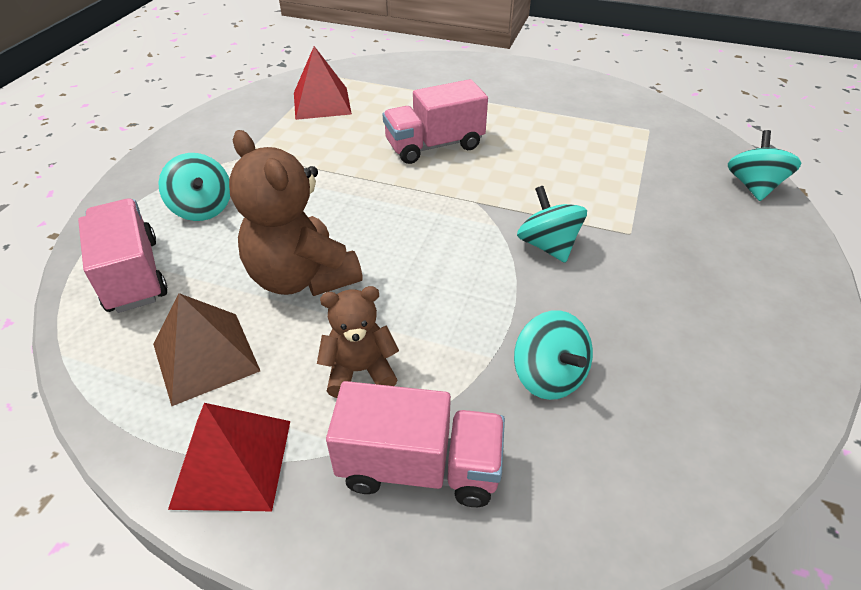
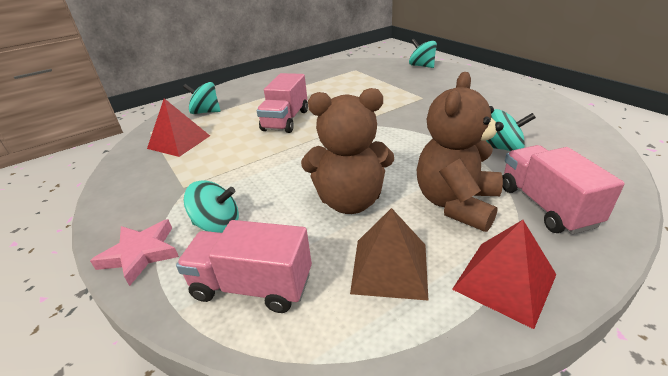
camera: 50 degrees left, 10 degrees down
brown teddy bear [317,286,399,398] -> brown teddy bear [417,72,504,232], size x1.73
pink truck [326,381,505,507] -> pink truck turned 60 degrees counterclockwise [502,145,625,234]
turquoise spinning top [517,186,587,263] -> turquoise spinning top moved to [183,82,221,114]
none -> pink star [90,219,179,286]

